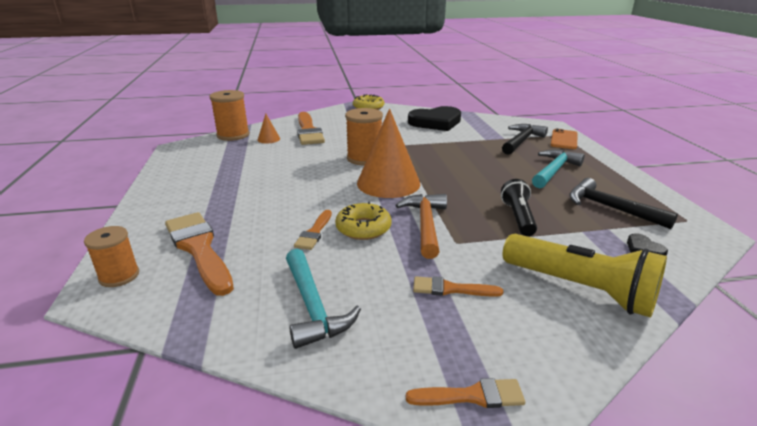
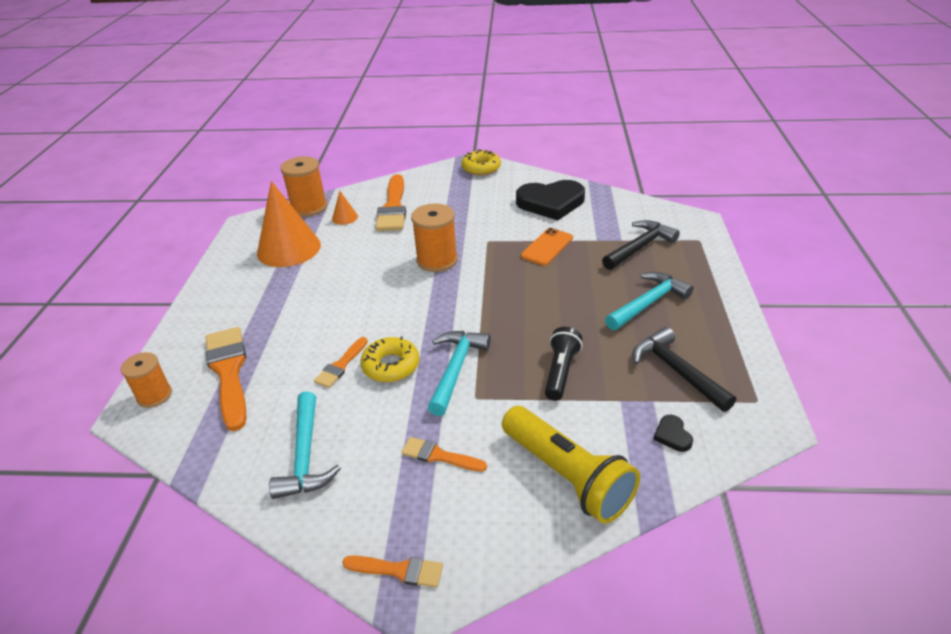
camera: 15 degrees right, 10 degrees up
orange cone [357,109,420,198] -> orange cone moved to [257,181,321,267]
orange hammer [395,194,447,259] -> turquoise hammer [428,331,491,416]
orange phone [551,129,578,149] -> orange phone moved to [521,228,573,266]

